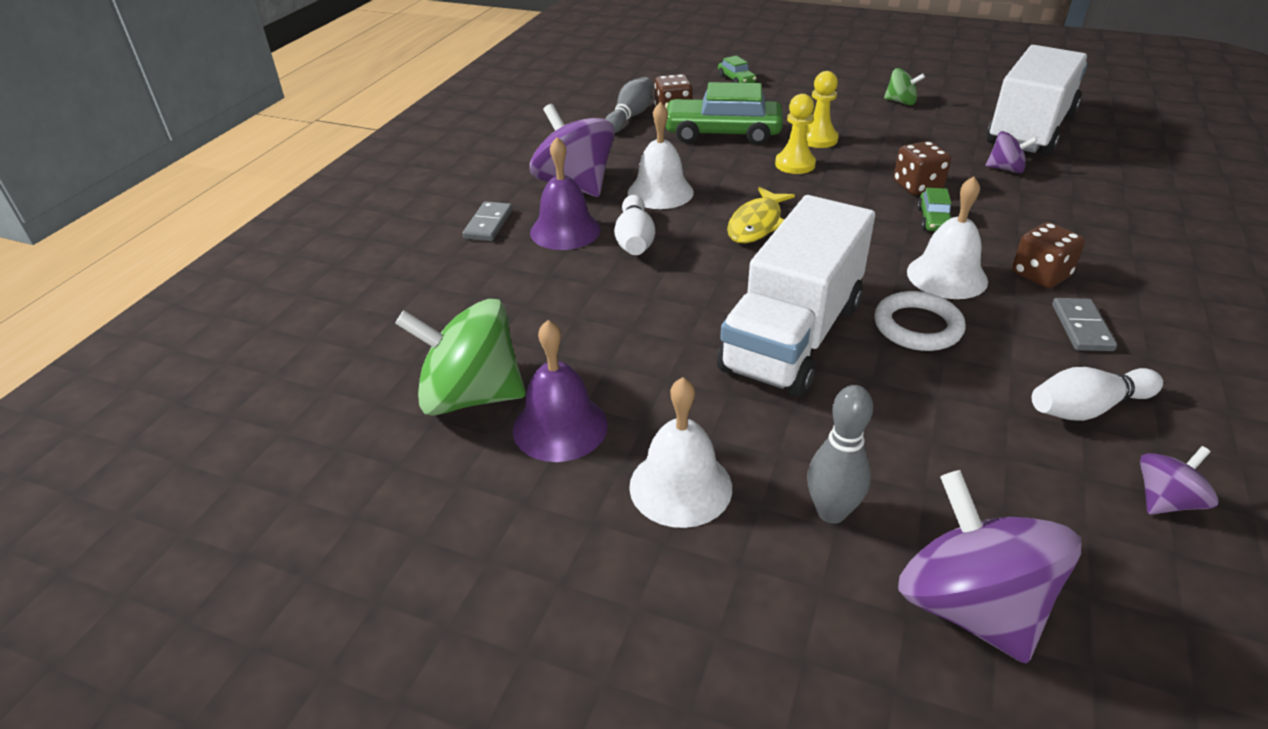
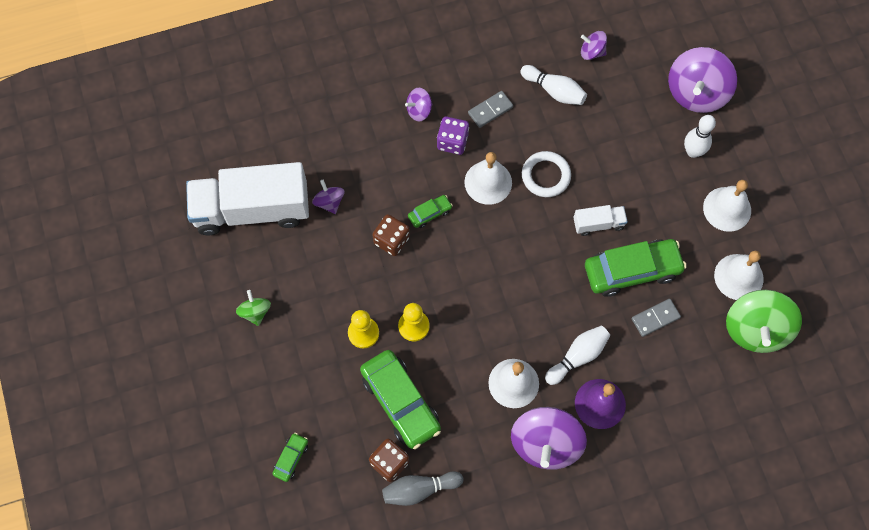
camera: 130 degrees left, 30 degrees up
green spinning top [395,299,526,416] -> green spinning top turned 45 degrees clockwise [726,290,802,353]
grey domino [462,201,513,241] -> grey domino moved to [632,299,681,337]
purple bell [513,320,608,462] -> white bell [714,251,764,300]
white truck [717,195,875,397] -> white truck [573,205,628,236], size x0.43
yellow fish [727,187,795,244] -> none
grey bowling pin [807,385,873,524] -> white bowling pin [684,115,716,158]
brown dice [1012,222,1085,288] -> purple dice [437,116,469,155]
none -> purple spinning top [405,88,432,122]
none -> green car [585,239,687,297]

